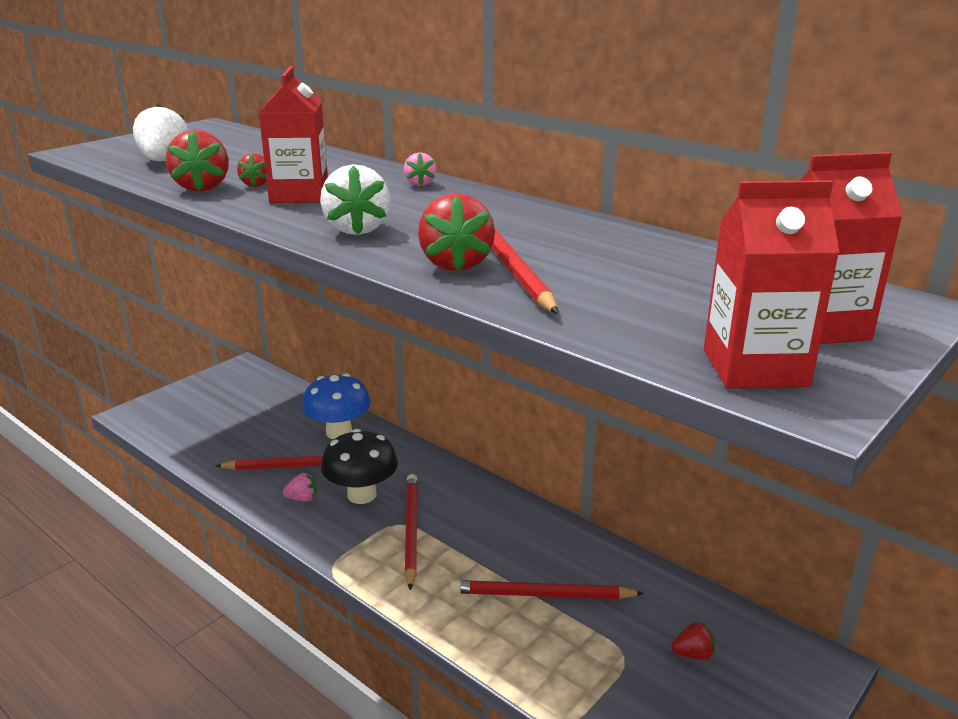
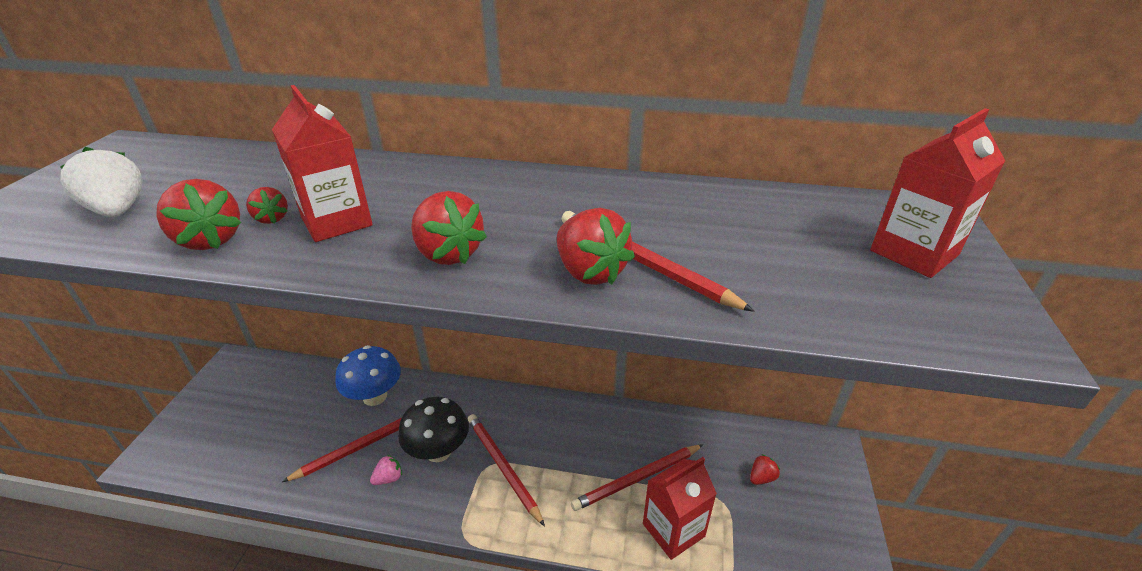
camera: 30 degrees left, 10 degrees up
white strawberry [320,164,390,235] -> red strawberry [411,191,487,265]
pink strawberry [404,152,437,186] -> none
red carton [704,180,840,389] -> red carton moved to [643,457,717,560]

